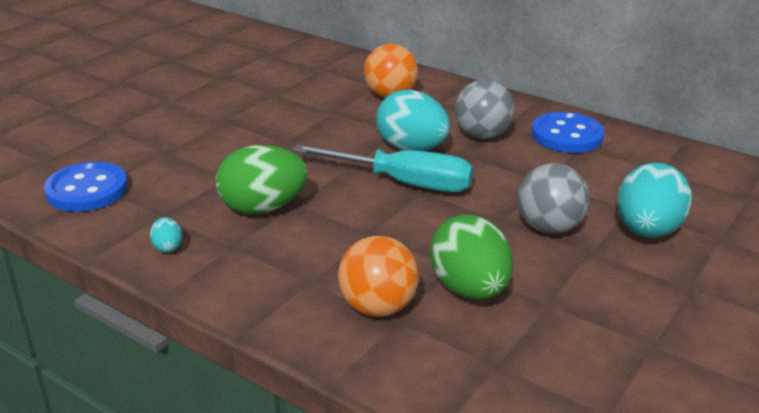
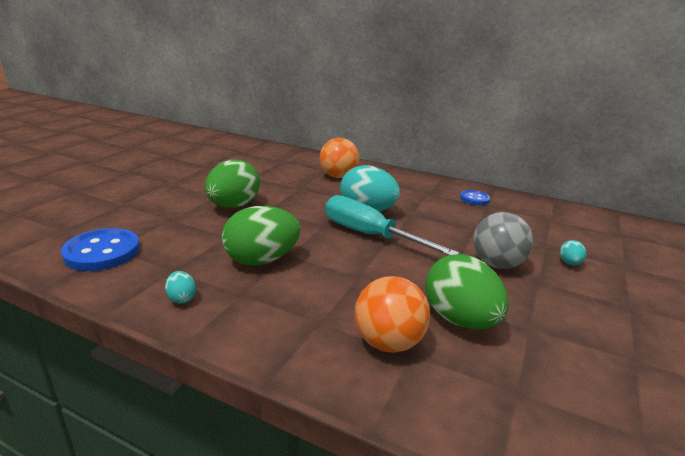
camera: 10 degrees left, 5 degrees down
turquoise screwdriver [293,145,473,192] -> turquoise screwdriver turned 150 degrees counterclockwise [325,195,459,255]
grey ball [455,80,514,139] -> none
blue button [532,112,604,153] -> blue button [460,190,490,205], size x0.56
turquoise egg [617,162,692,238] -> turquoise egg [560,240,586,265], size x0.43
none -> green egg [205,159,260,208]

